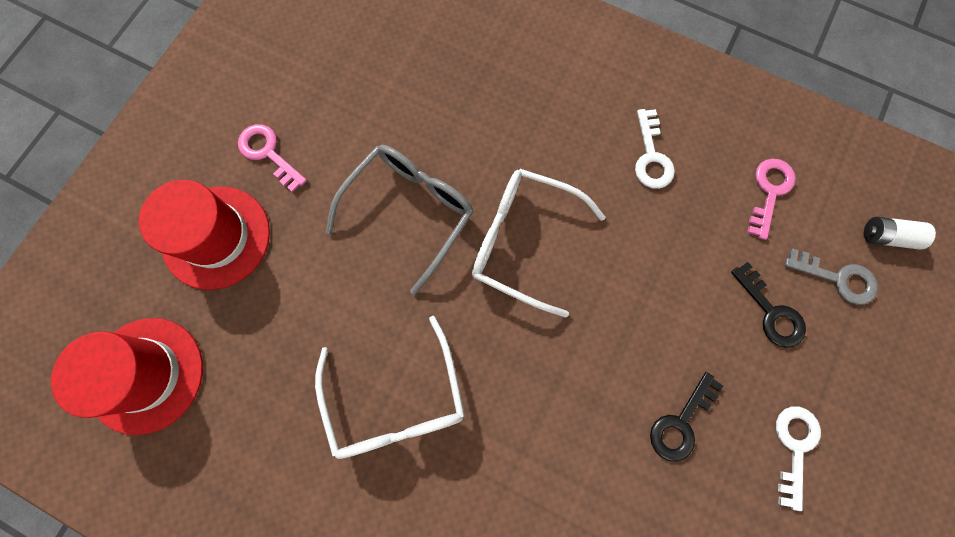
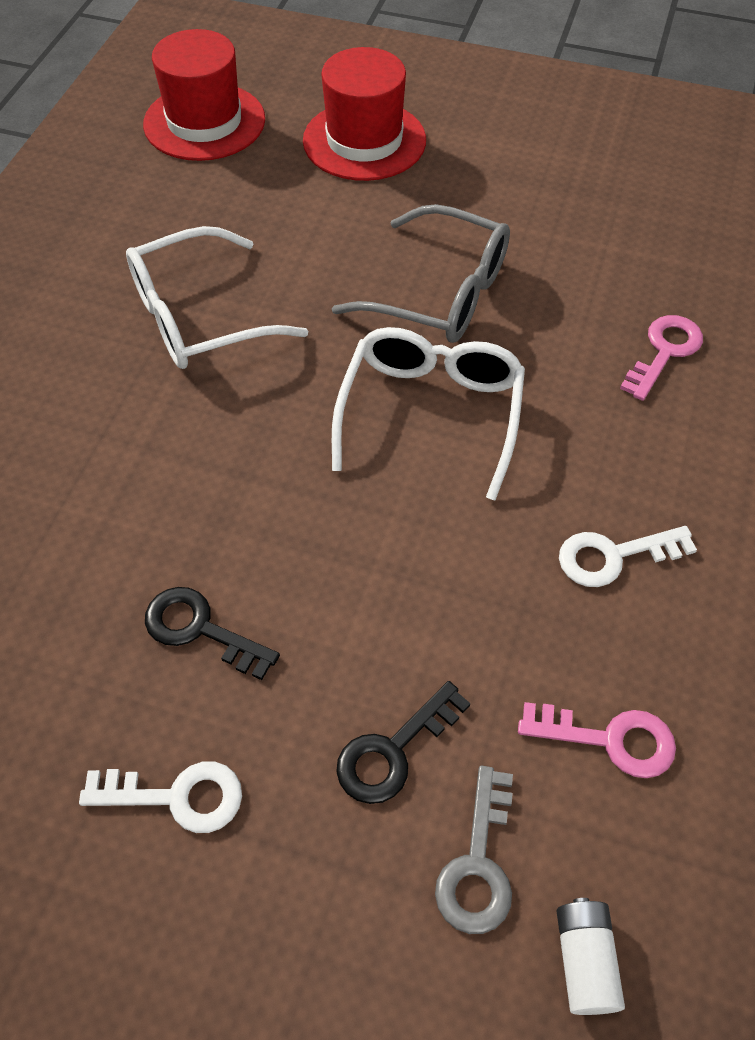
camera: 80 degrees right, 20 degrees down
pink key [238,124,307,192] -> pink key moved to [620,315,703,401]

